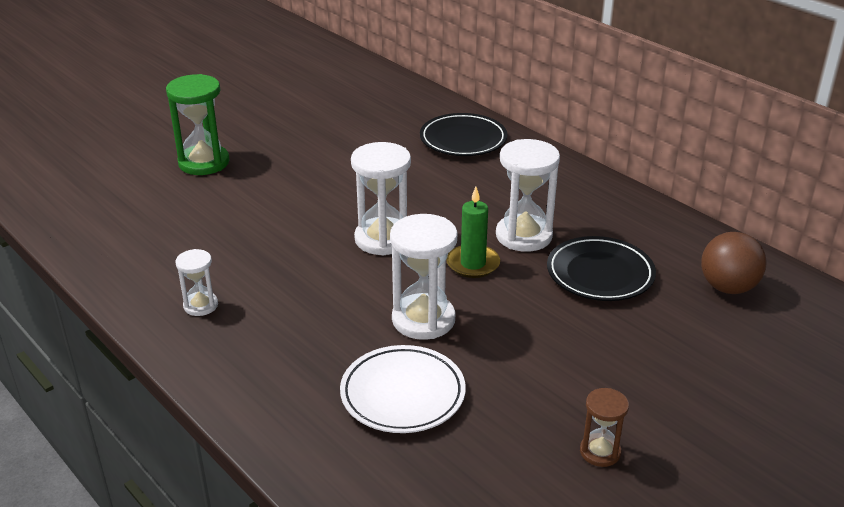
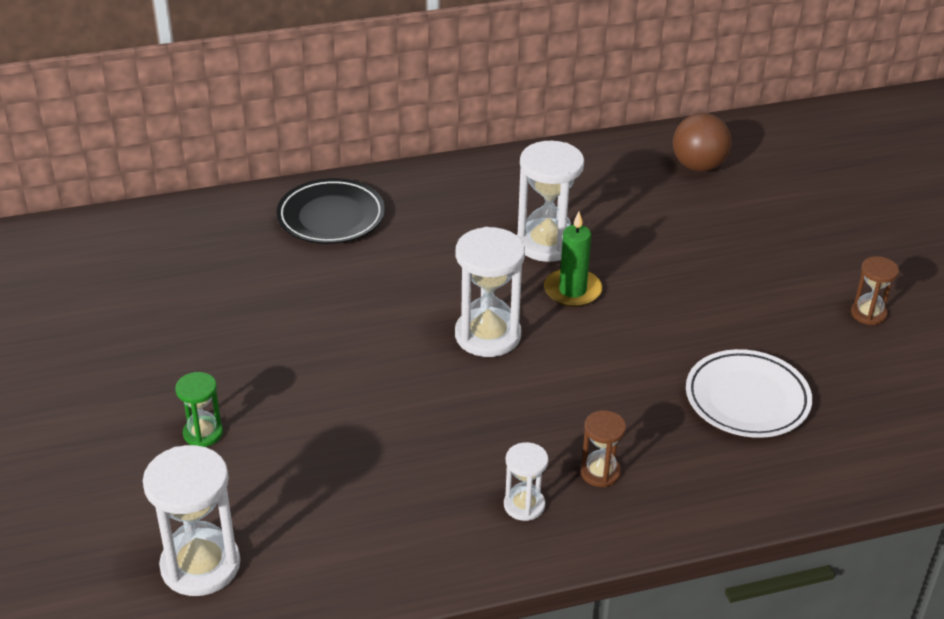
camera: 65 degrees left, 5 degrees up
green hourglass [166,74,230,175] -> green hourglass [175,372,223,447], size x0.55
white hourglass [390,214,457,340] -> white hourglass moved to [143,445,240,596]
black plate [547,236,656,301] -> none
none -> brown hourglass [580,410,626,487]

